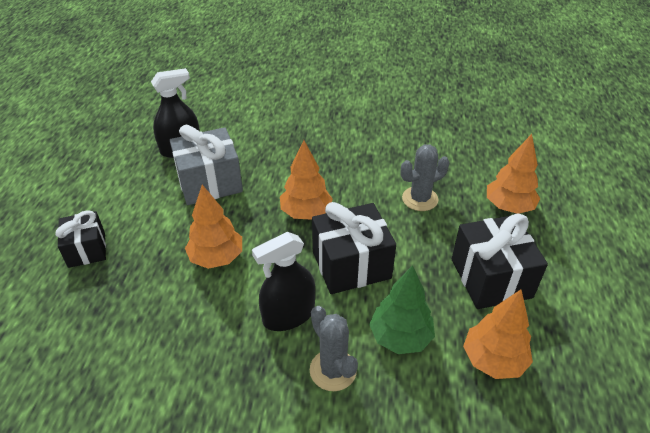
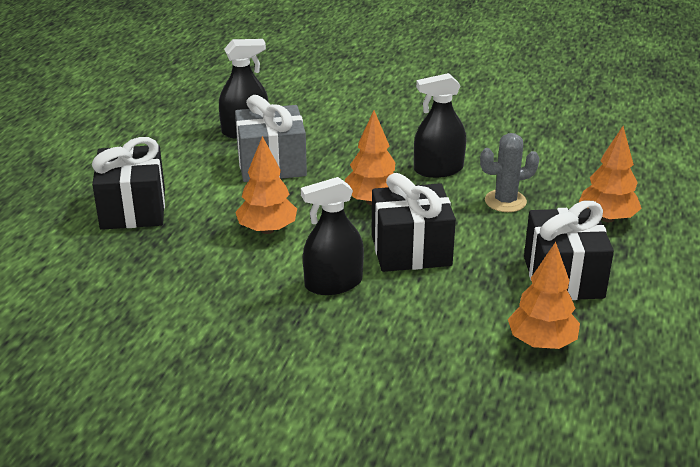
camera: 10 degrees right, 10 degrees down
black gift [55,210,106,268] -> black gift [92,137,165,230], size x1.59
grey cactus [310,306,358,391] -> none
green tree [369,265,435,354] -> none
none -> black spray bottle [414,73,466,178]

